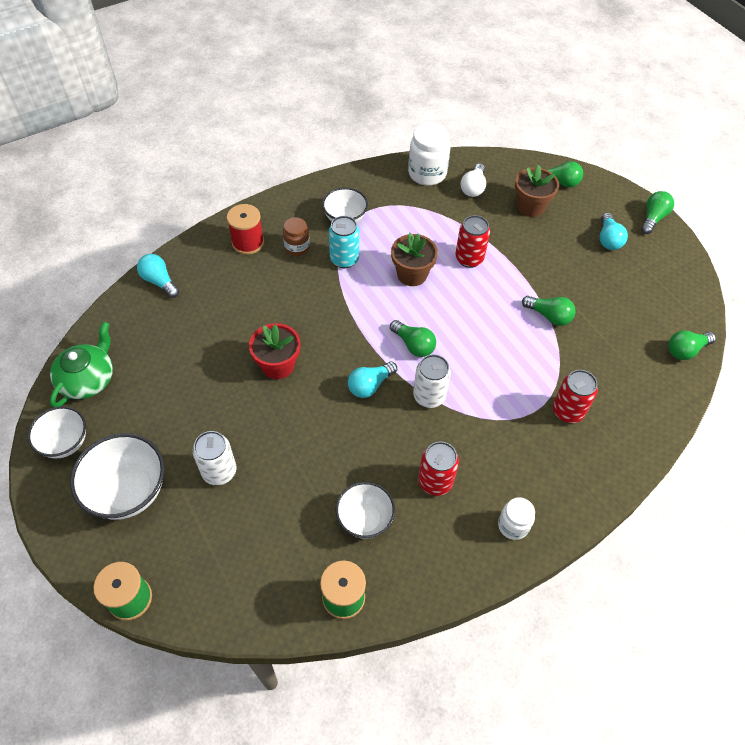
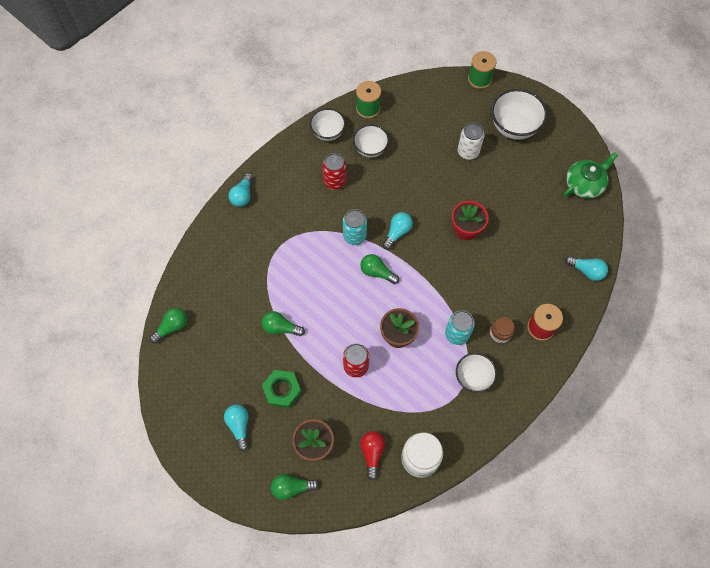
camera: 165 degrees right, 10 degrees up
white bowl [28,406,86,458] -> white bowl moved to [310,108,346,141]
green teapot [50,322,113,407] -> green teapot turned 135 degrees counterclockwise [564,152,618,199]
white can [413,354,451,408] -> turquoise can [343,209,367,245]
white light bulb [460,164,486,197] -> red light bulb [360,431,385,480]
white jar [498,497,535,540] -> none
red can [553,370,598,423] -> none
green light bulb [641,191,674,234] -> none
none -> turquoise light bulb [229,173,253,207]
none -> green nut [262,370,302,408]

